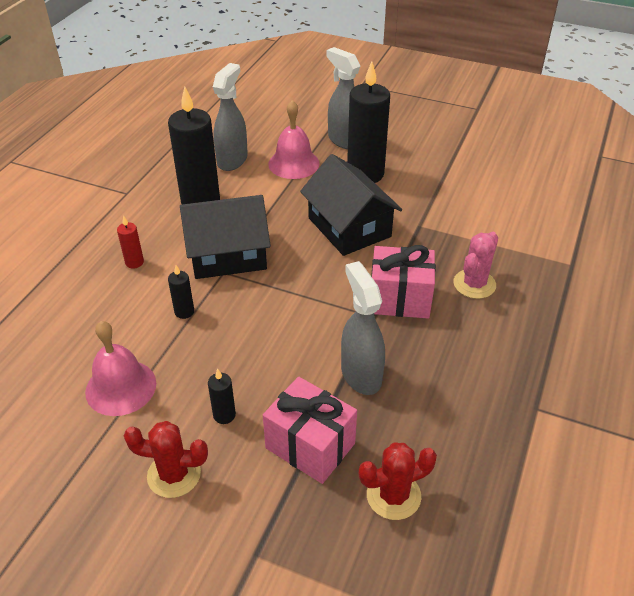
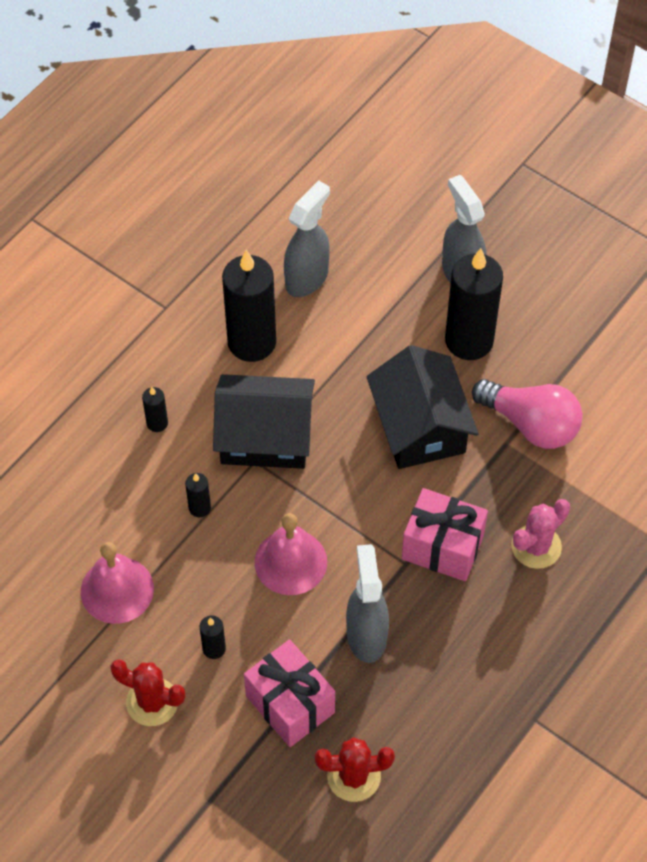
camera: 15 degrees right, 15 degrees up
red candle [117,215,144,269] -> black candle [142,387,168,432]
pink bell [268,100,319,179] -> pink bell moved to [255,513,327,595]
none -> pink light bulb [472,379,583,449]

